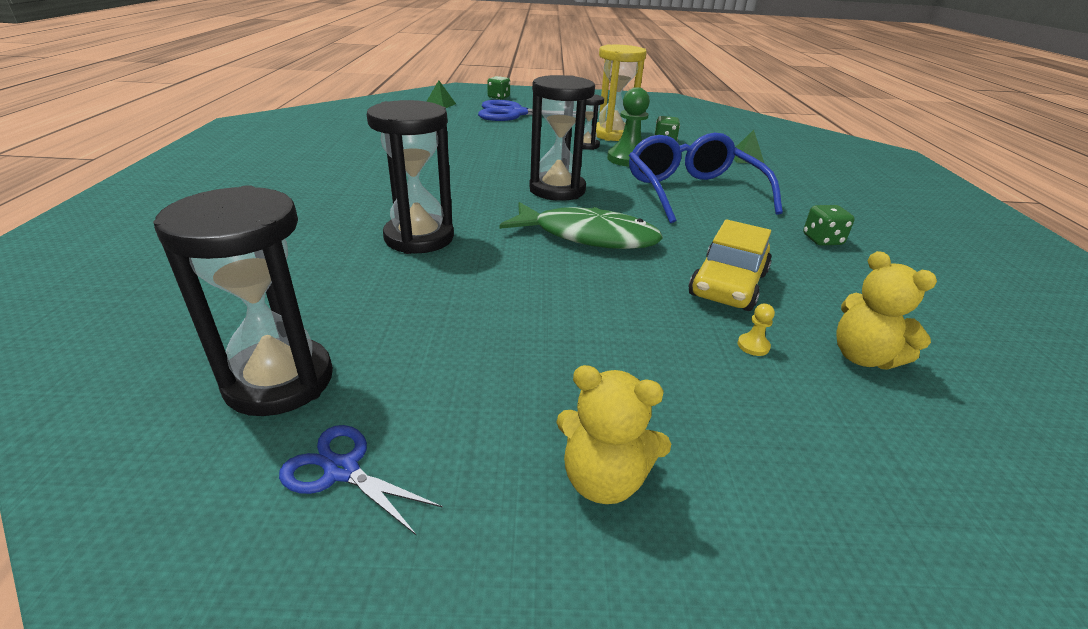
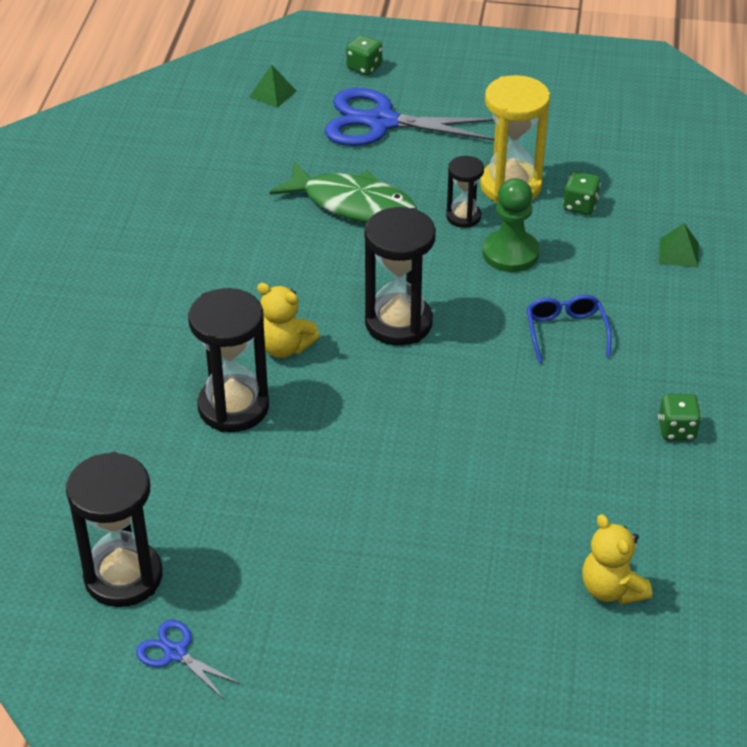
camera: 10 degrees right, 10 degrees up
green fish [500,202,663,249] -> green fish moved to [270,161,417,223]
yellow teddy bear [556,365,671,504] -> yellow teddy bear moved to [257,283,319,358]
blue glasses [629,133,783,223] -> blue glasses [527,295,612,363], size x0.51
yellow car [689,219,772,311] -> none
yellow pawn [738,304,775,356] -> none

